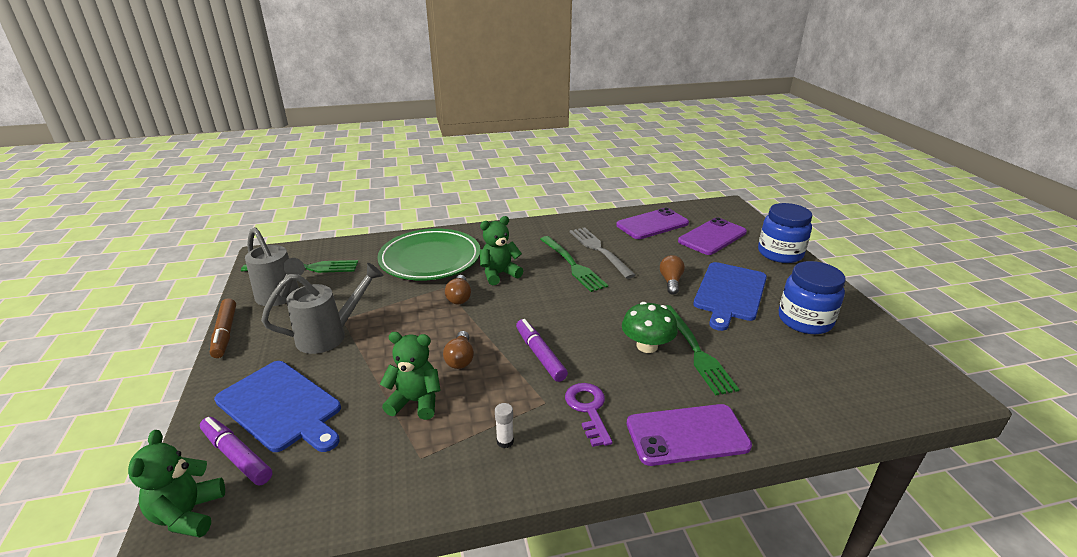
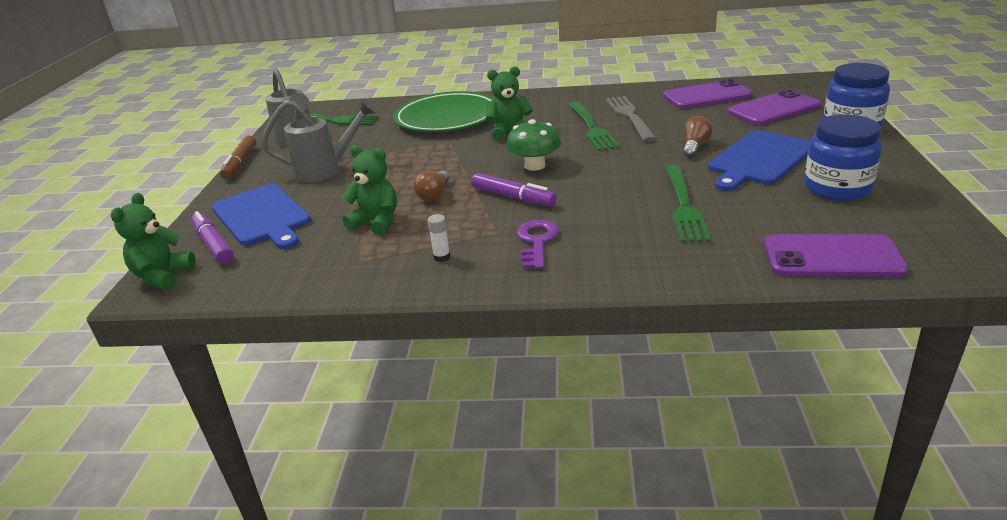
camera: 20 degrees right, 0 degrees up
brown light bulb [445,275,471,304] -> none
purple marker [516,319,568,382] -> purple marker turned 135 degrees clockwise [471,173,556,207]
green mushroom [622,302,678,353] -> green mushroom moved to [506,119,561,171]
purple phone [627,404,752,466] -> purple phone moved to [764,234,908,277]

